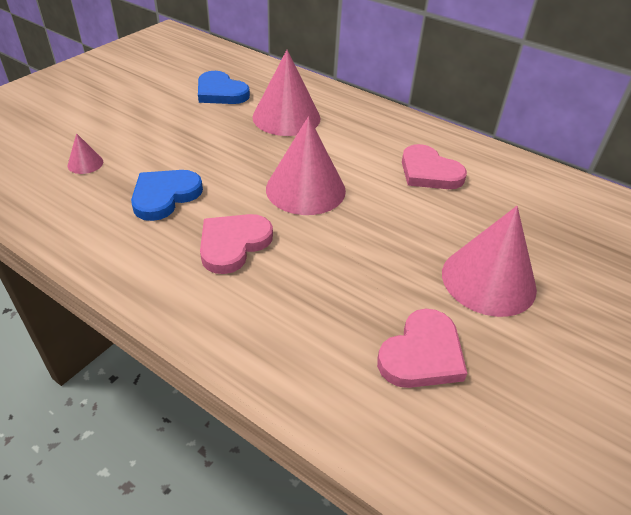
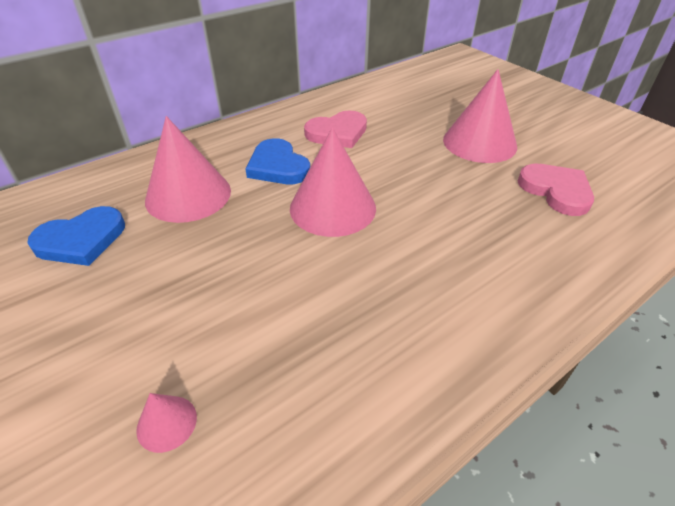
camera: 70 degrees left, 0 degrees up
blue heart [131,170,203,221] -> blue heart moved to [246,138,310,184]
pink heart [200,214,273,274] -> none

